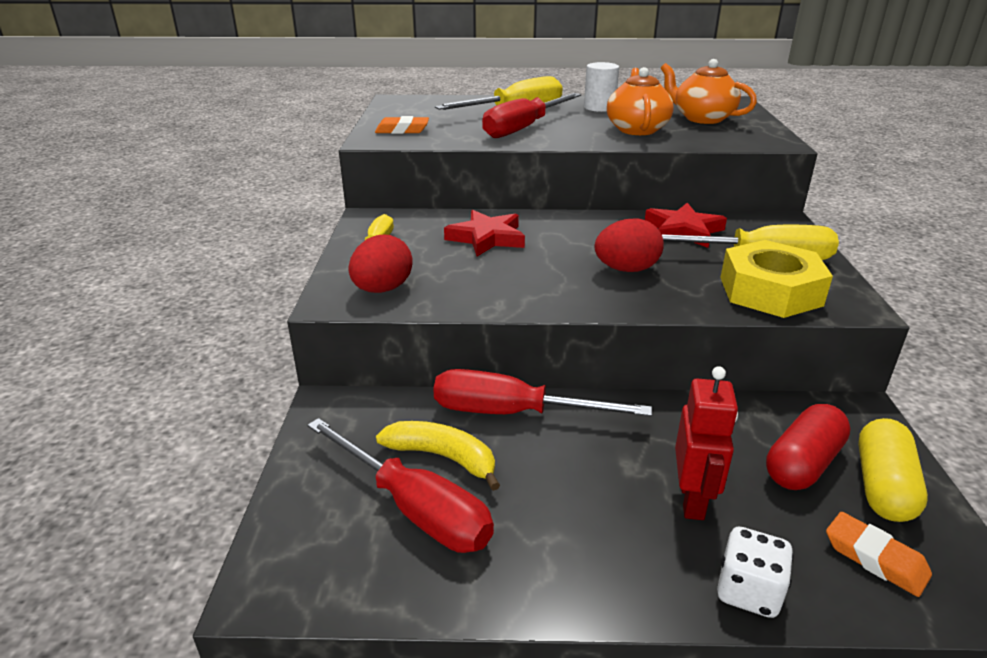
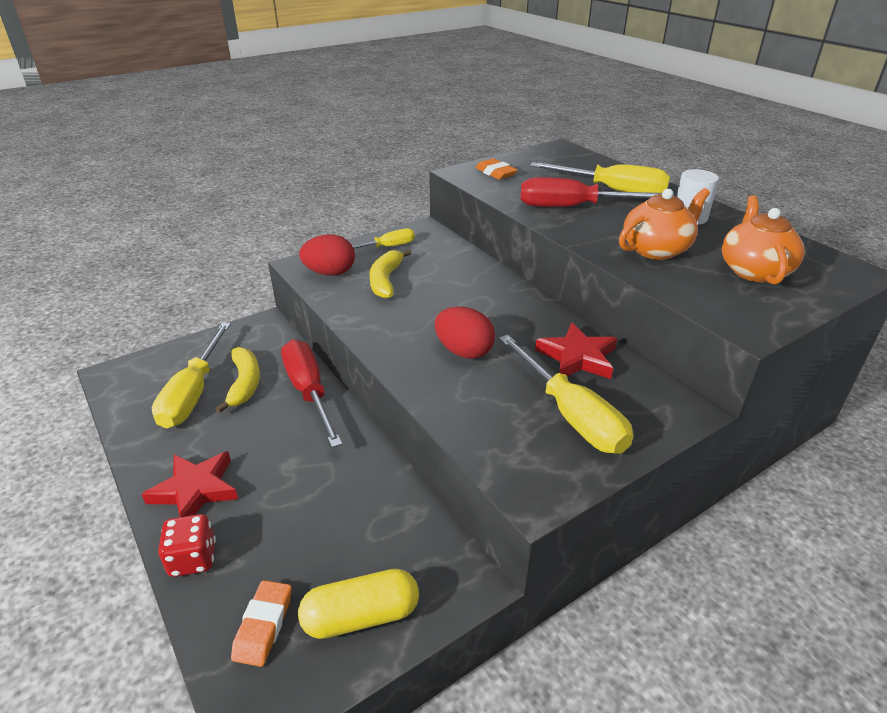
camera: 55 degrees right, 5 degrees up
red screwdriver [307,418,494,553] -> yellow screwdriver [152,322,231,429]
red star [444,210,525,256] -> red star moved to [141,451,238,517]
red robot [675,366,738,520] -> none
white dice [717,527,794,618] -> red dice [158,514,216,577]
yellow nut [720,240,833,318] -> none
red capsule [766,404,851,490] -> none
none -> yellow banana [369,249,411,299]

